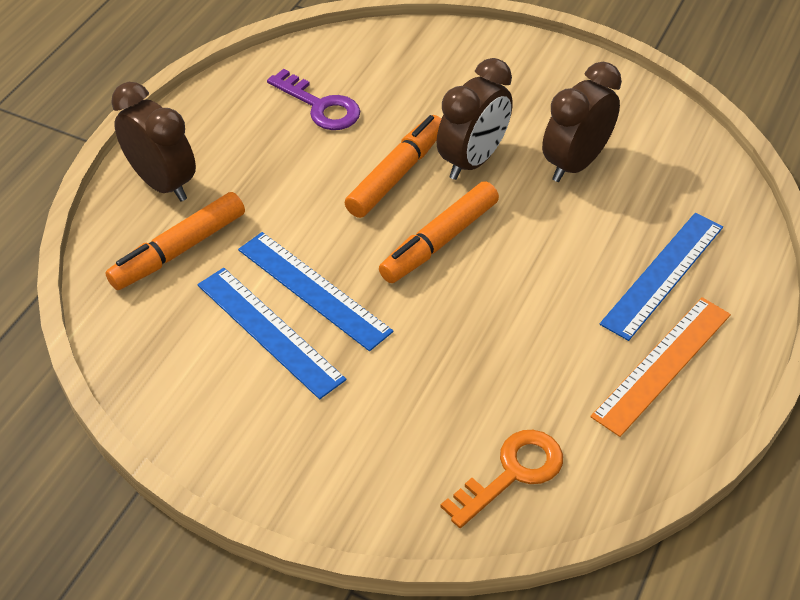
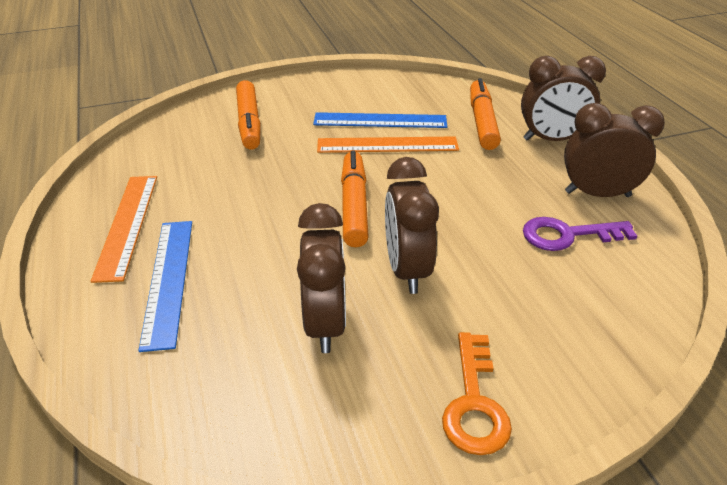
camera: 135 degrees right, 10 degrees down
blue ruler [238,232,393,351] -> orange ruler [317,136,459,153]
orange marker [345,115,441,218] -> orange marker moved to [236,80,261,150]
orange key [441,430,563,528] -> orange key moved to [442,332,512,455]
none -> brown clock [564,103,665,197]

